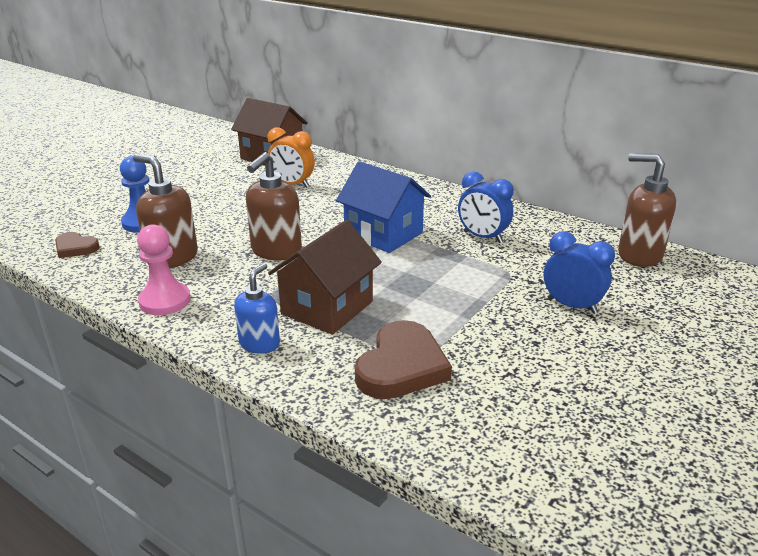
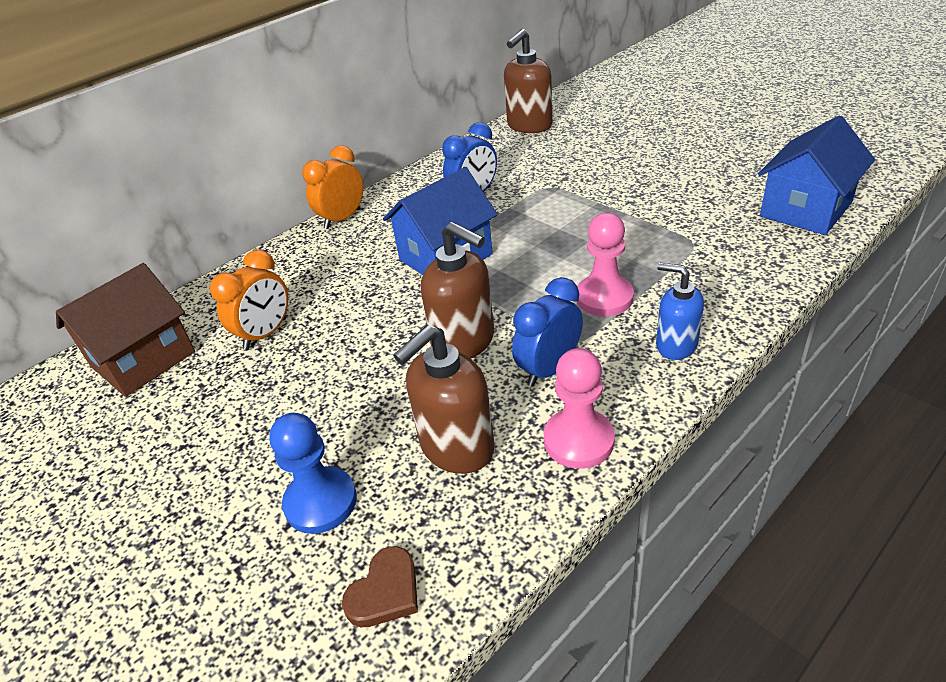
camera: 75 degrees left, 10 degrees up
brown house [268,220,382,335] -> pink pawn [576,213,634,316]
brown heart [355,320,452,399] -> none
blue clock [544,231,615,314] -> blue clock moved to [512,277,583,387]
none -> orange clock [302,145,363,229]
none -> blue house [758,115,875,235]

